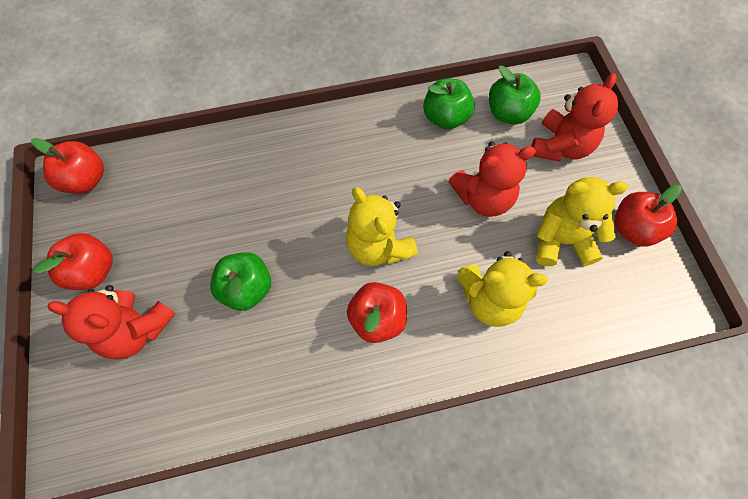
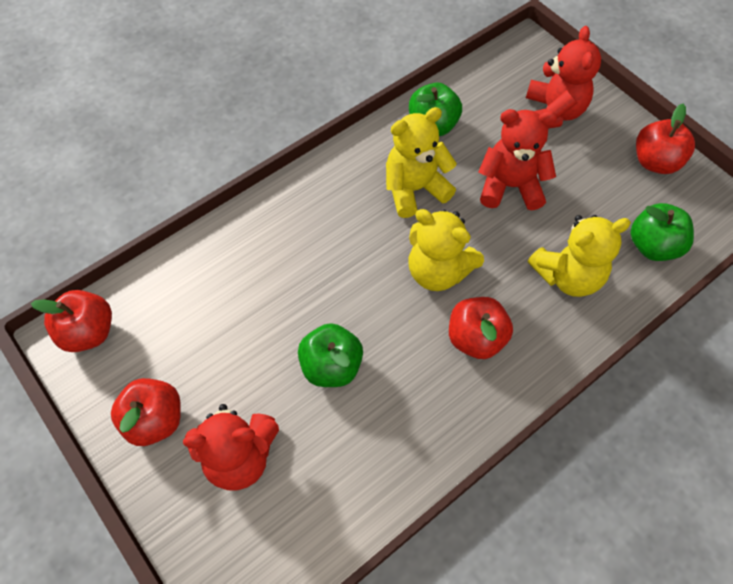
camera: 25 degrees left, 5 degrees down
red teddy bear [449,142,536,217] -> red teddy bear turned 135 degrees counterclockwise [478,109,557,210]
green apple [489,65,541,124] -> green apple moved to [630,203,694,261]
yellow teddy bear [536,177,628,266] -> yellow teddy bear moved to [386,107,457,218]

